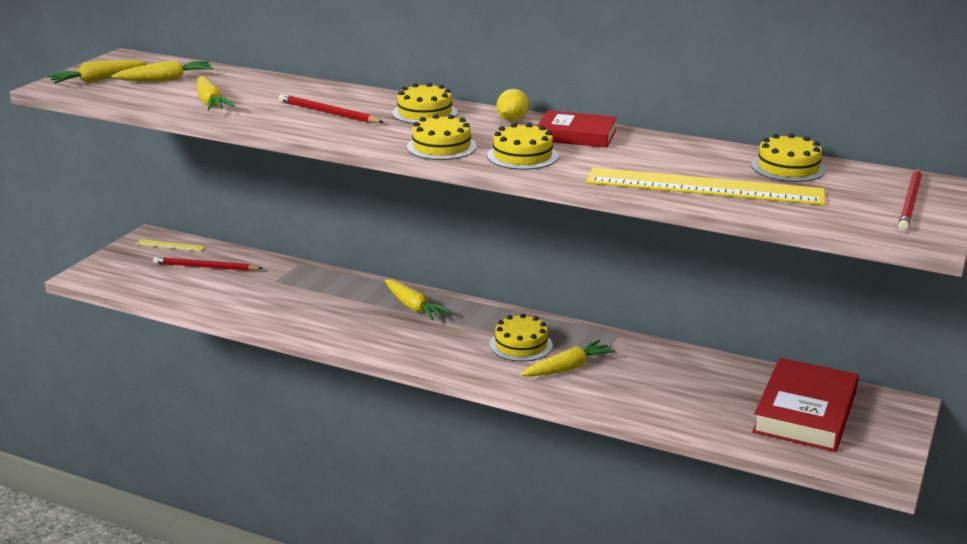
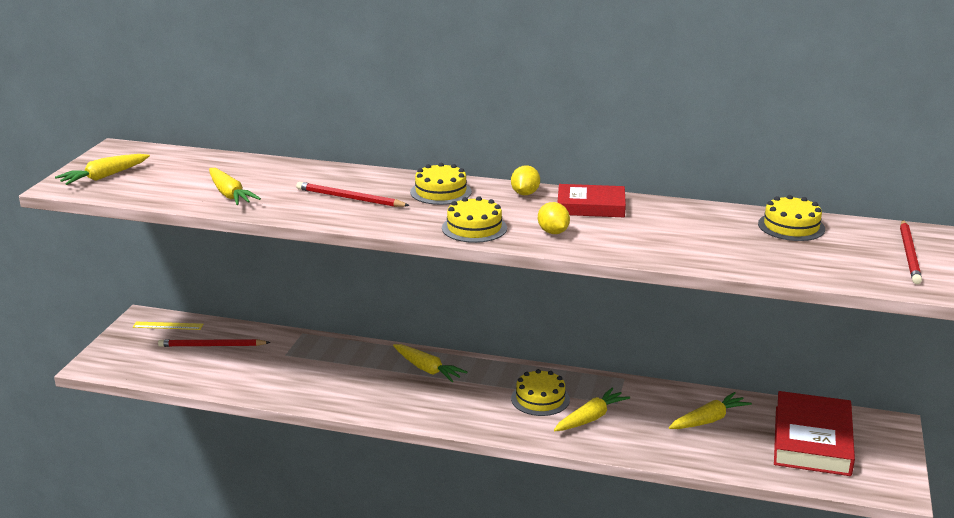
camera: 10 degrees left, 0 degrees up
yellow carrot [111,60,213,81] -> yellow carrot moved to [669,392,752,429]
yellow cake [487,123,558,170] -> yellow lemon [538,202,570,234]
yellow ruler [586,167,825,205] -> none

